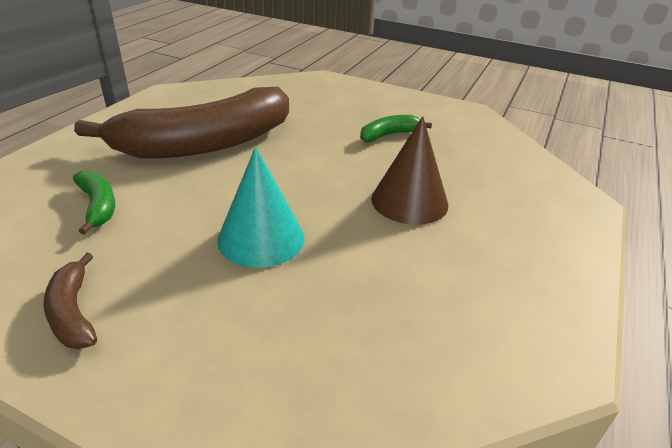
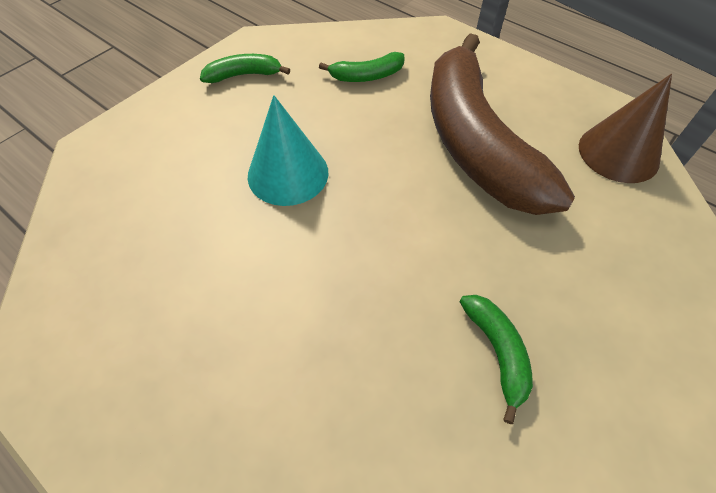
camera: 105 degrees right, 20 degrees up
brown banana [44,253,97,349] -> green banana [200,54,290,83]
brown cone [371,116,448,225] -> brown cone moved to [579,74,672,183]

